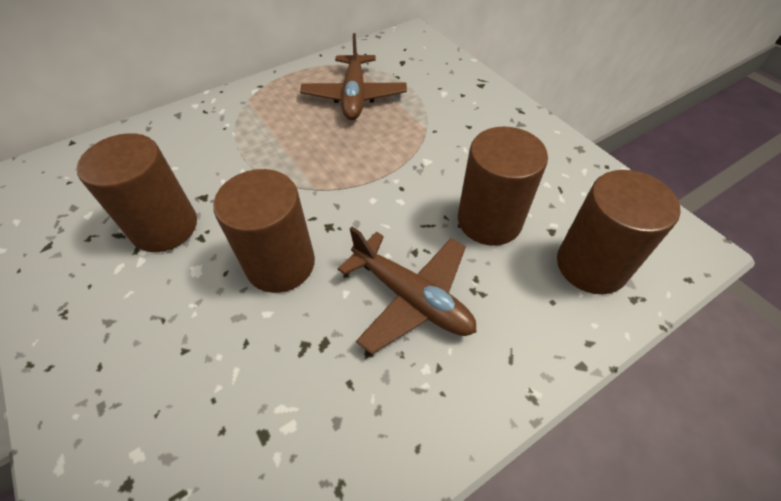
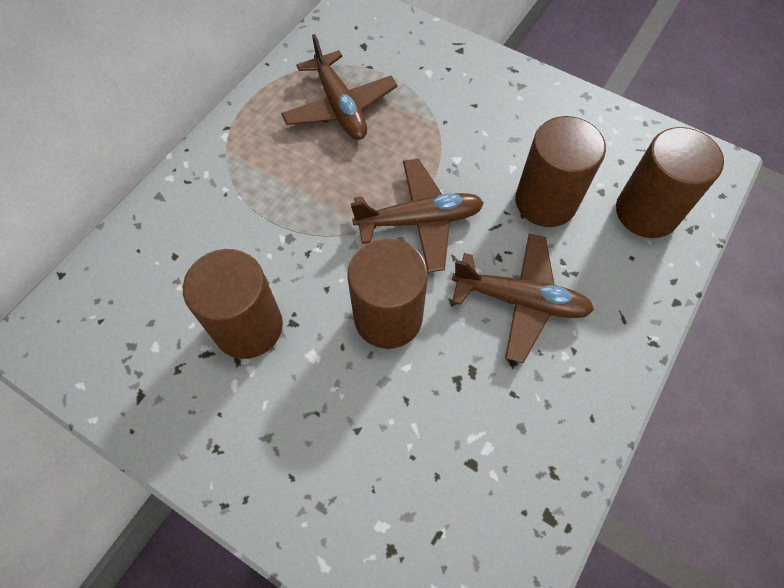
camera: 25 degrees left, 10 degrees up
none -> brown plane [351,159,484,273]

